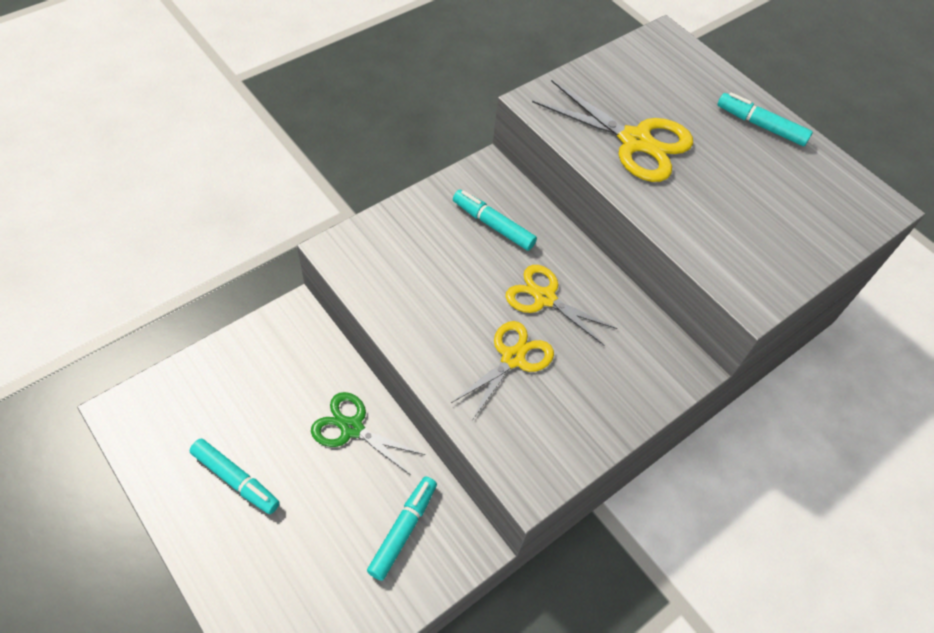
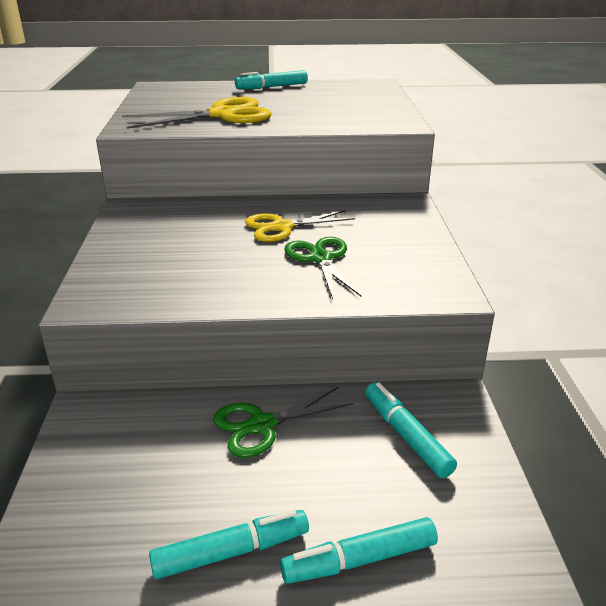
camera: 50 degrees left, 25 degrees down
yellow scissors [451,321,554,419] -> green scissors [284,237,361,299]
turquoise marker [453,190,537,251] -> turquoise marker moved to [280,517,438,584]

